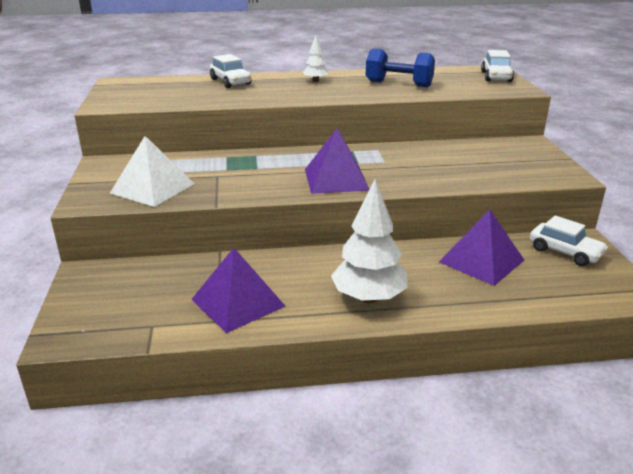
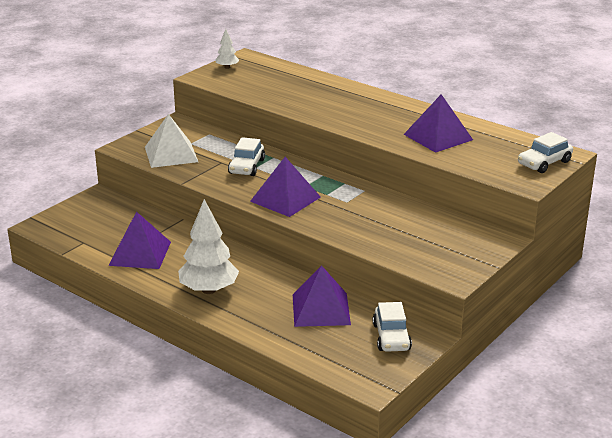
camera: 45 degrees right, 0 degrees up
white car [210,54,252,88] -> white car moved to [228,137,265,176]
white tree [303,35,329,82] -> white tree moved to [215,29,239,69]
blue dumbbell [366,49,435,87] -> purple pyramid [403,94,473,153]

